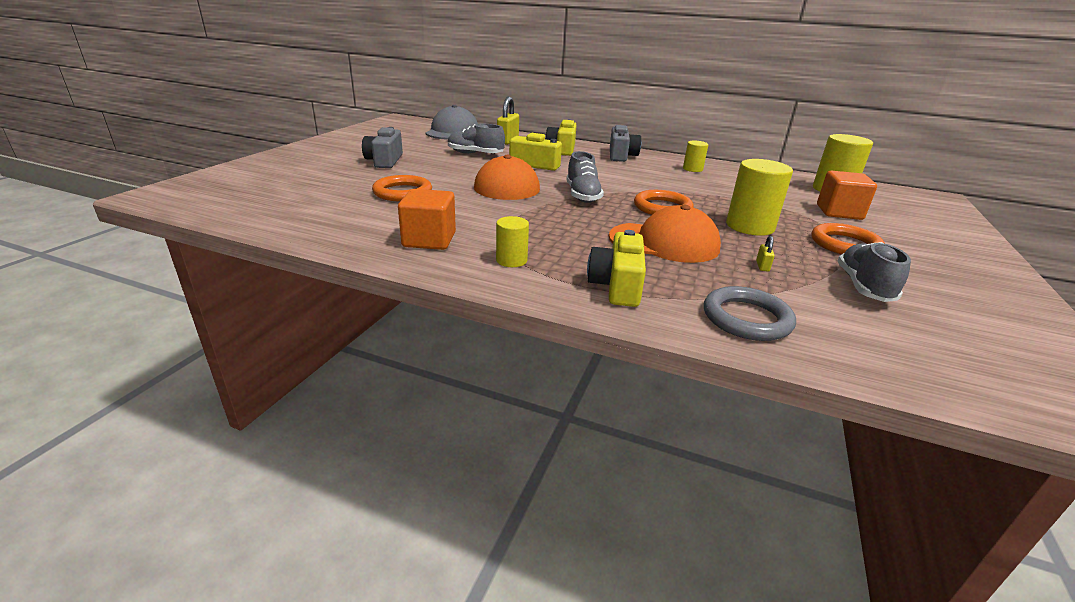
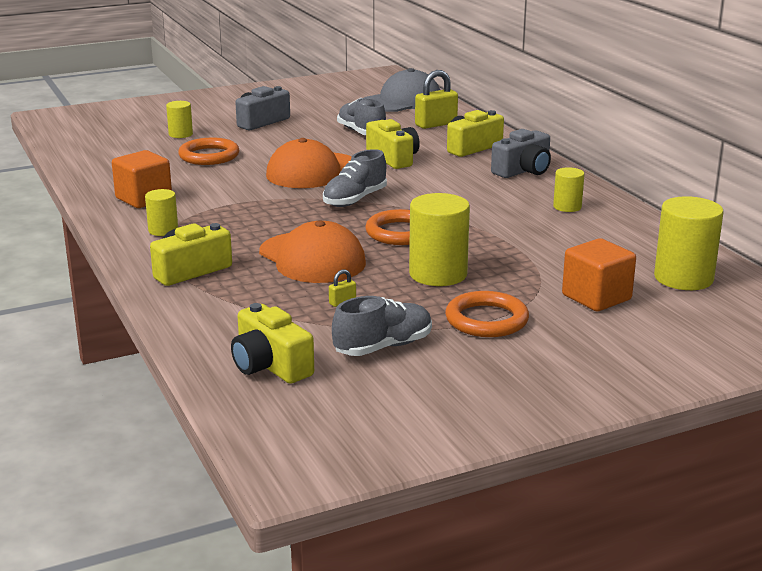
camera: 45 degrees right, 5 degrees down
grey ring [704,286,796,341] -> none
none -> yellow cylinder [166,101,193,138]
none -> yellow camera [231,303,314,384]

